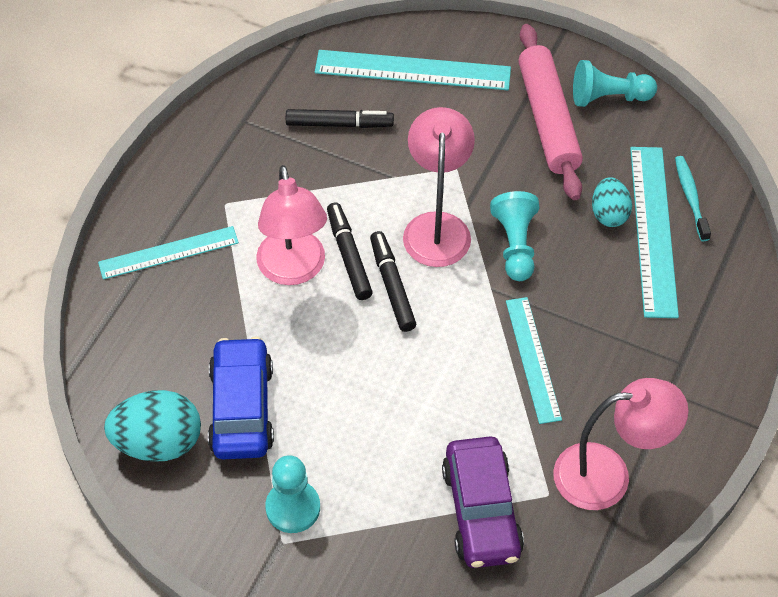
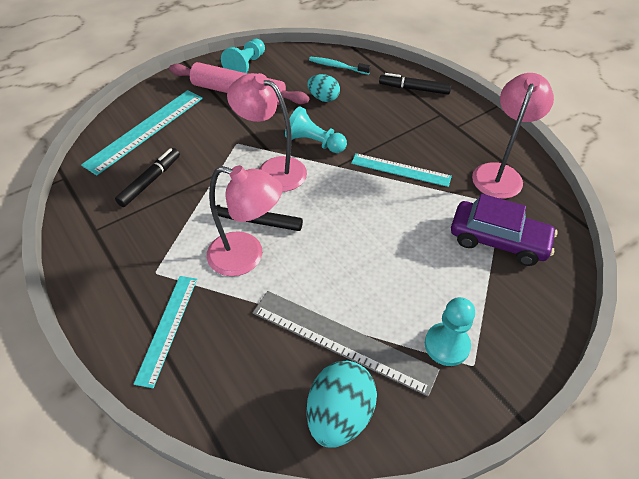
camera: 60 degrees left, 5 degrees down
blue car [208,336,274,459] -> grey ruler [253,291,440,396]
black marker [370,231,416,332] -> black marker moved to [379,73,452,95]
turquoise ruler [630,147,679,318] -> none

